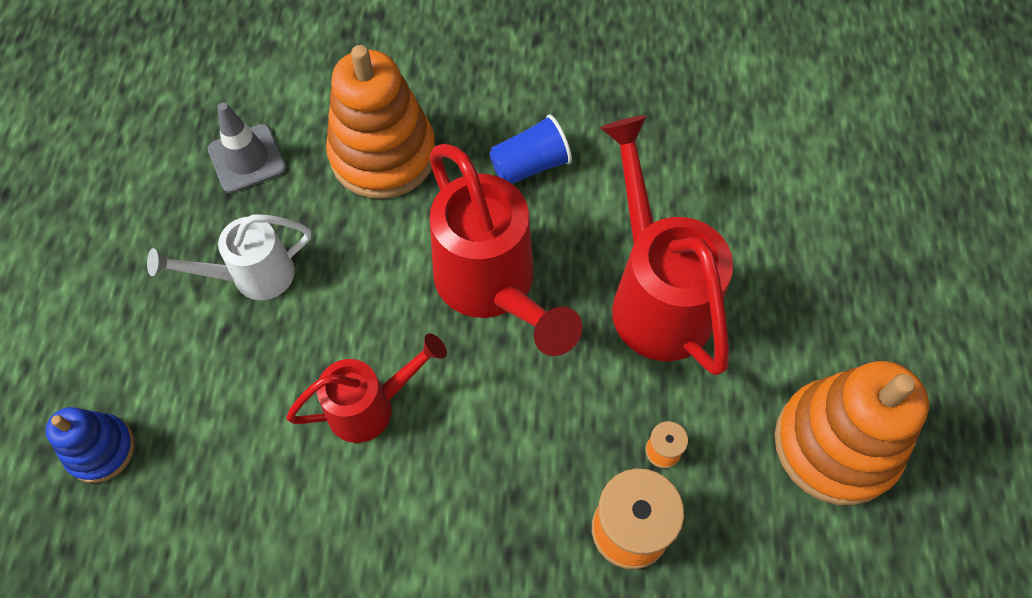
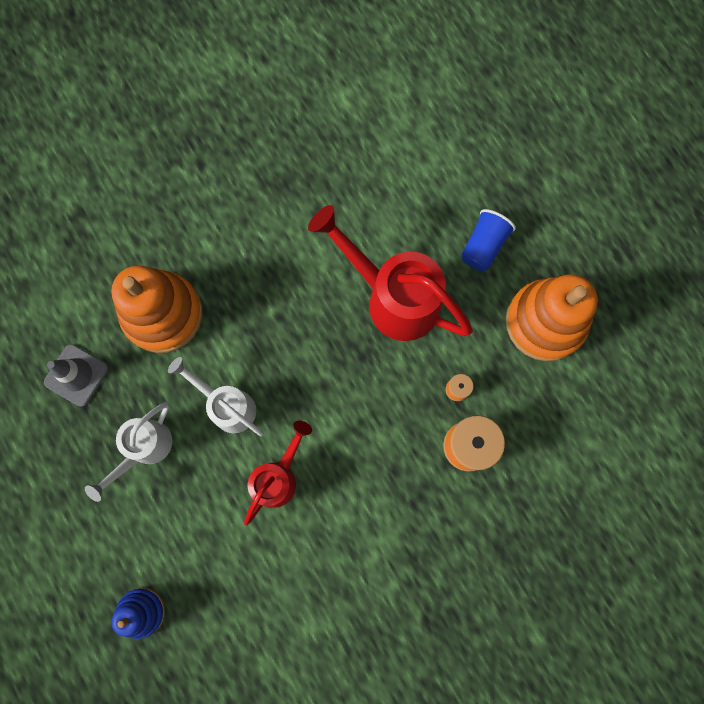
camera: 35 degrees left, 15 degrees up
red watering can [429,144,582,356] -> none
blue cup [489,115,572,184] -> blue cup moved to [461,209,516,271]
none -> white watering can [168,357,264,436]

